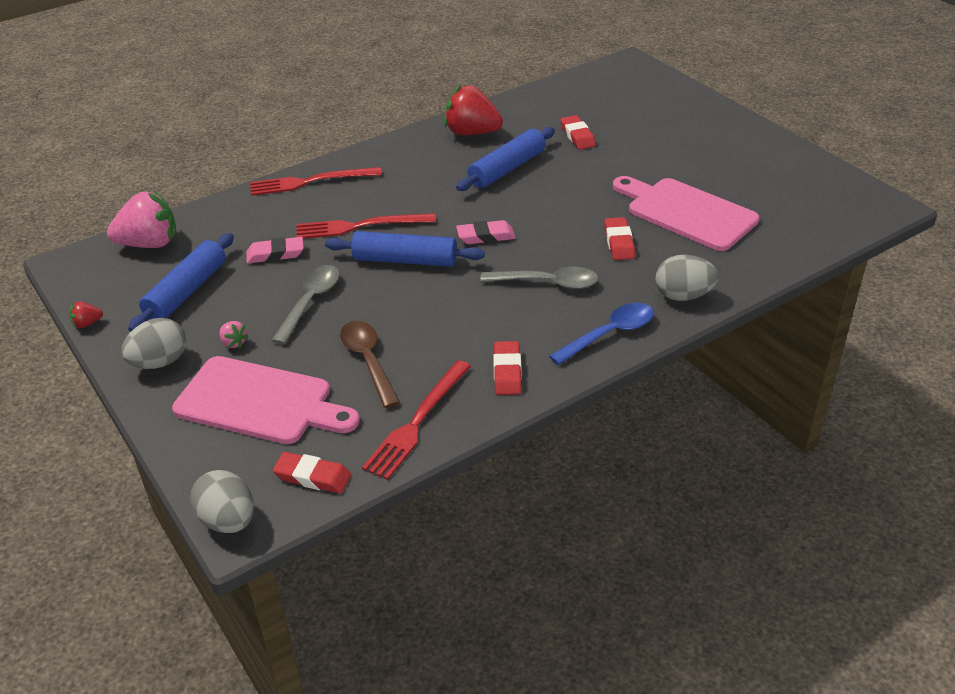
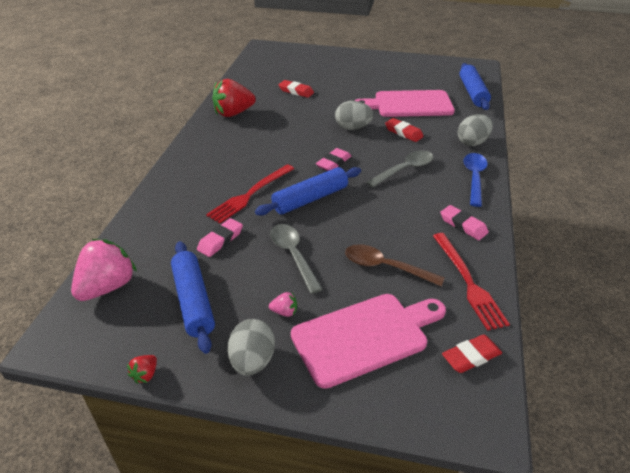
camera: 45 degrees left, 0 degrees up
grey egg [190,470,254,533] -> grey egg moved to [335,101,374,130]
red fork [250,167,382,196] -> none
blue rolling pin [456,127,555,191] -> blue rolling pin moved to [459,63,491,110]
red eraser [493,341,522,395] -> pink eraser [440,205,489,240]

